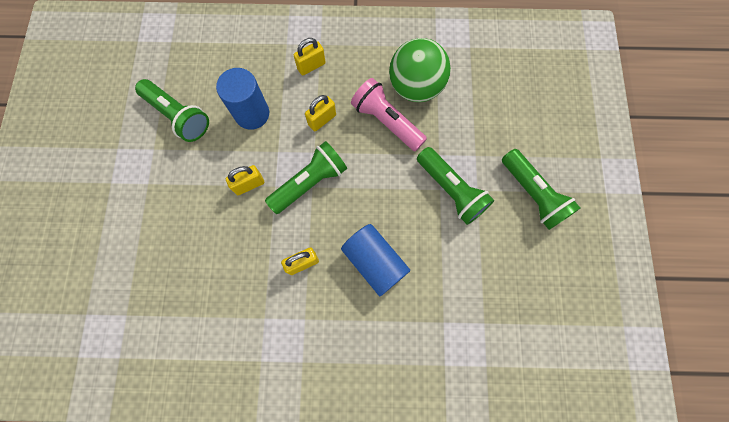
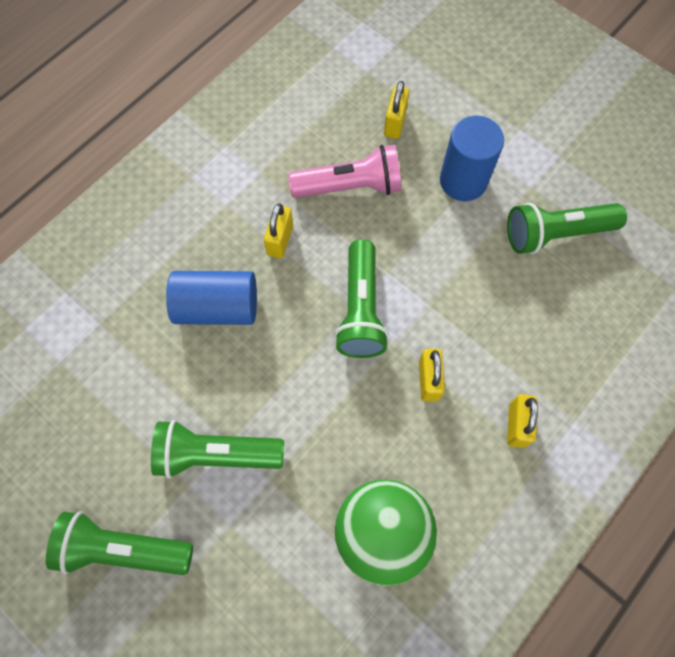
camera: 130 degrees right, 5 degrees down
blue cylinder [216,68,269,130] -> blue cylinder moved to [440,116,504,201]
yellow padlock [226,165,264,195] -> yellow padlock moved to [384,81,409,139]
pink flashlight [351,78,427,151] -> pink flashlight moved to [288,145,401,198]

